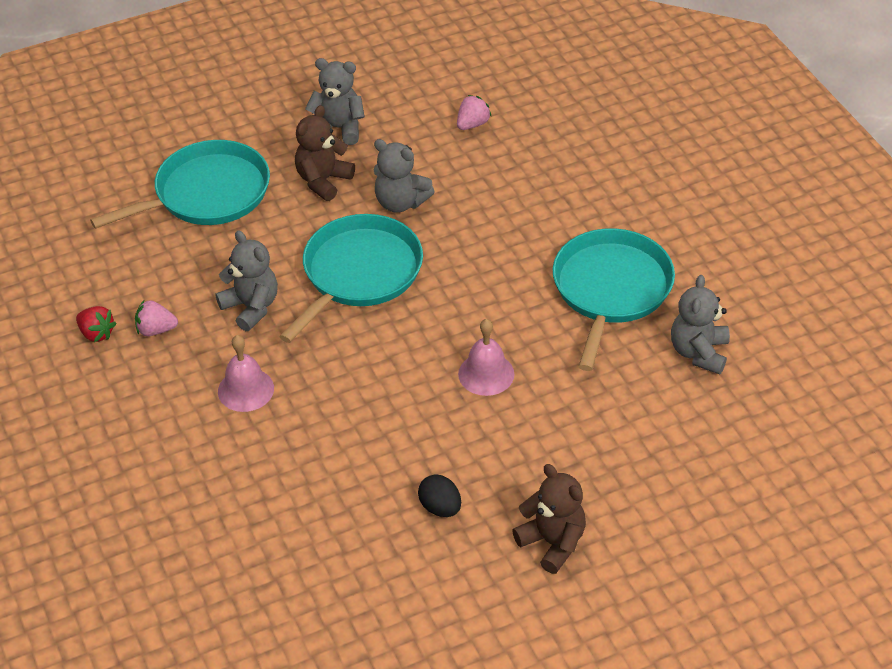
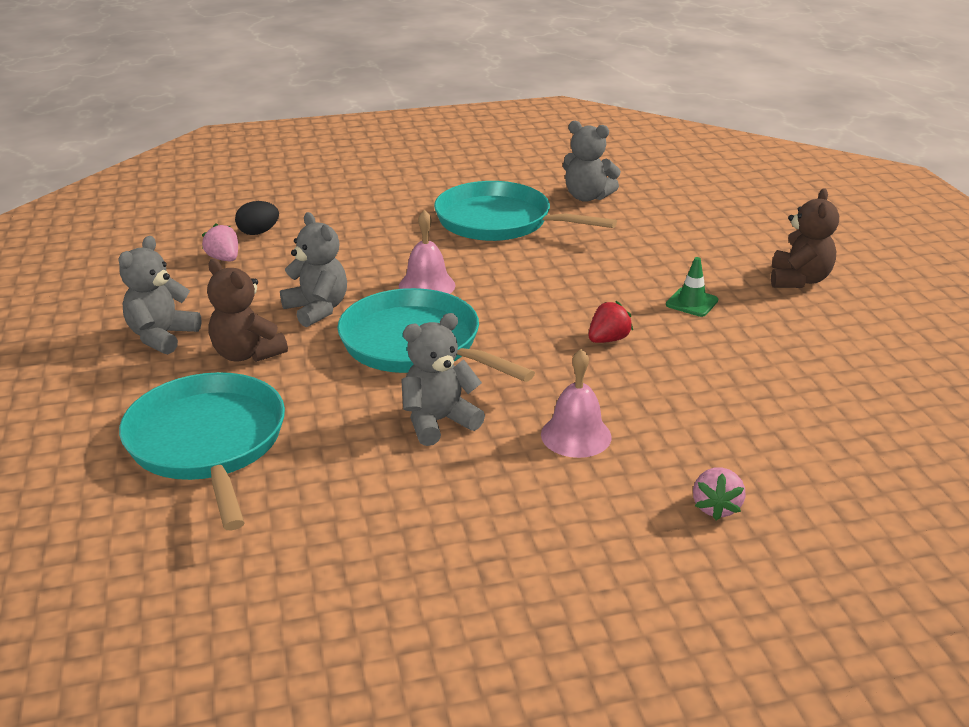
camera: 80 degrees left, 15 degrees down
red strawberry [76,306,116,342] -> red strawberry moved to [589,301,633,343]
pink strawberry [135,300,178,336] -> pink strawberry moved to [693,467,746,521]
grey teddy bear [374,139,435,213] -> grey teddy bear turned 75 degrees counterclockwise [280,212,347,327]
black egg [418,474,461,517] -> black egg moved to [235,201,279,235]
pink bell [458,319,514,396] -> pink bell moved to [399,210,455,294]
brown teddy bear [512,464,586,574] -> brown teddy bear turned 135 degrees clockwise [771,188,839,288]
none -> green traffic cone [666,257,718,317]

